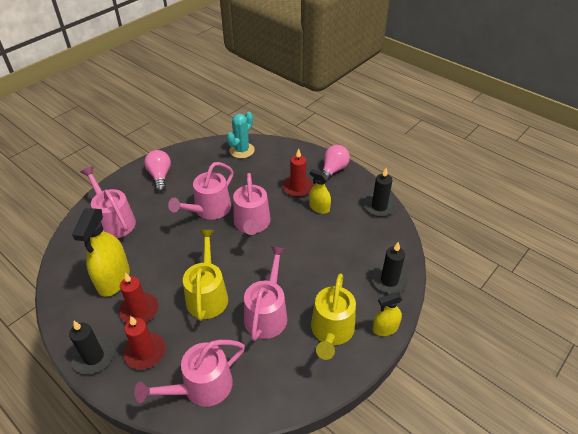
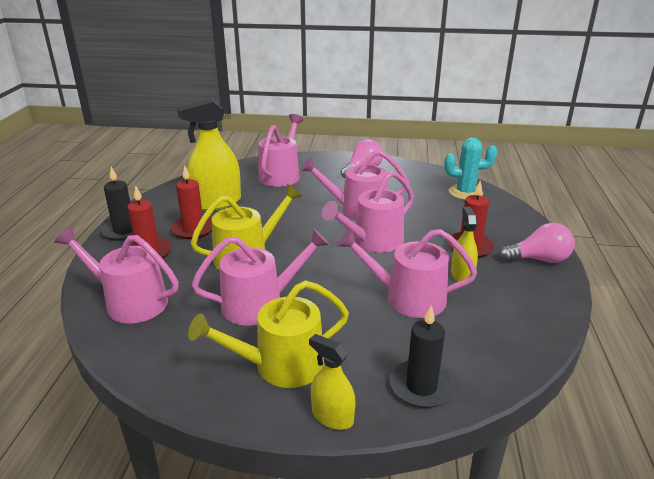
camera: 55 degrees right, 15 degrees down
black candle [363,168,396,217] -> none
none -> pink watering can [337,229,477,318]

